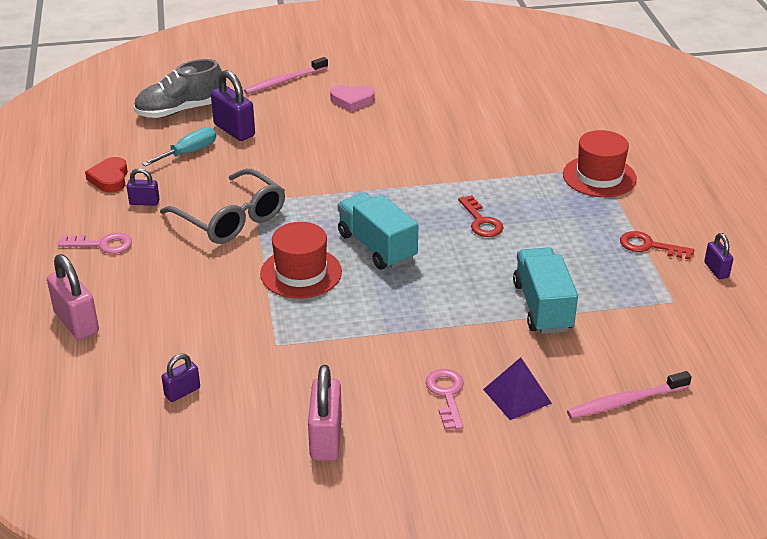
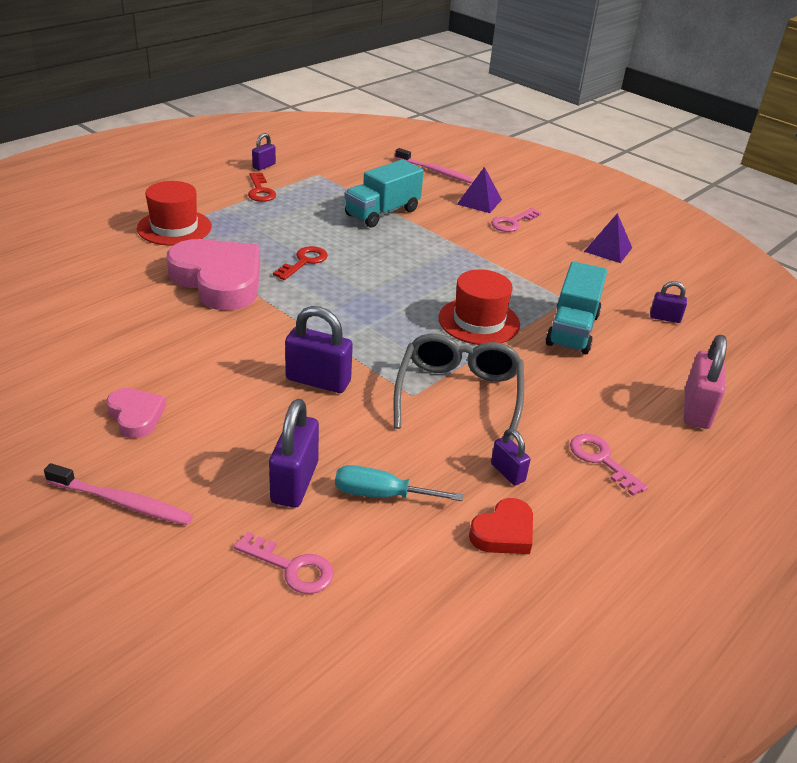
camera: 130 degrees left, 0 degrees up
grey shoe [134,59,222,118] -> pink key [234,532,334,594]
pink padlock [308,365,342,461] -> purple pyramid [584,213,632,263]
turquoise truck [338,192,418,269] -> turquoise truck moved to [545,261,607,354]
none -> pink heart [167,239,260,311]
none -> purple padlock [285,306,353,393]

